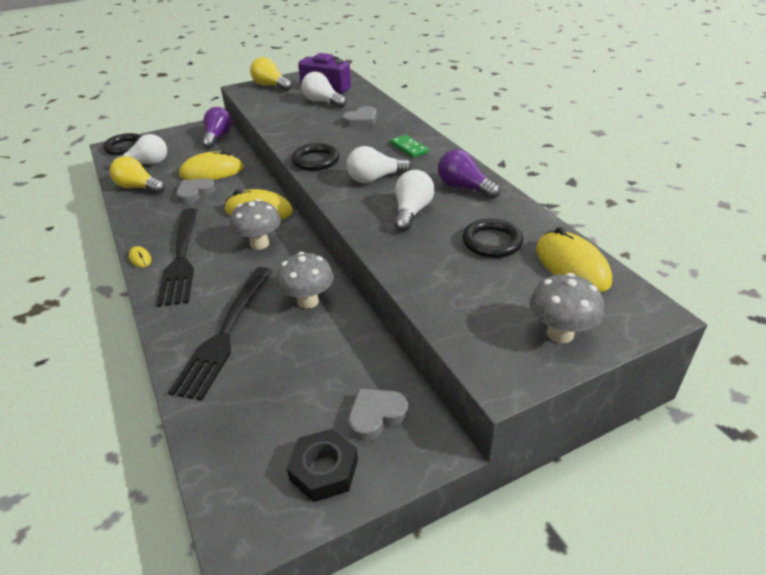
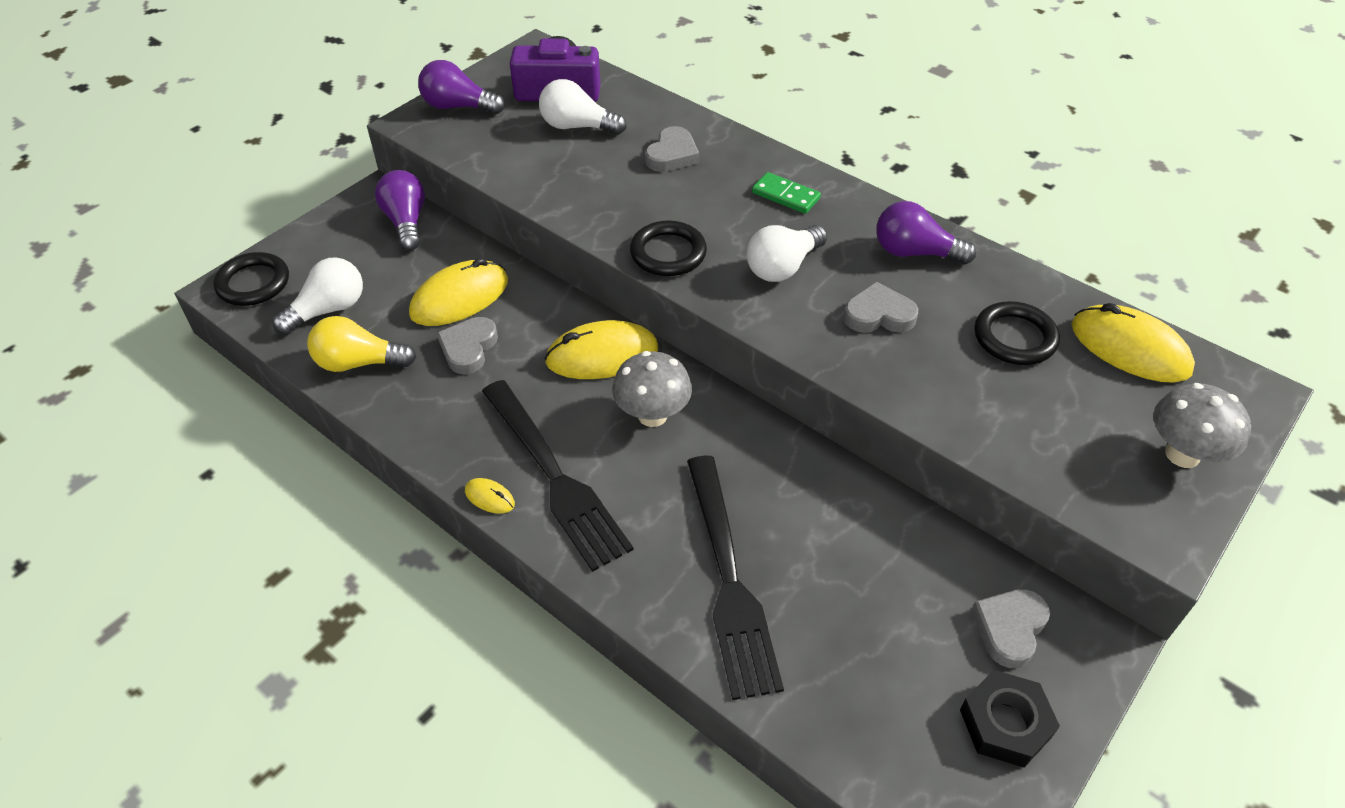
camera: 25 degrees left, 10 degrees up
yellow light bulb [250,57,292,91] -> purple light bulb [418,60,505,114]
grey mushroom [276,252,334,309] -> none
white light bulb [394,170,435,232] -> grey heart [844,281,918,333]

